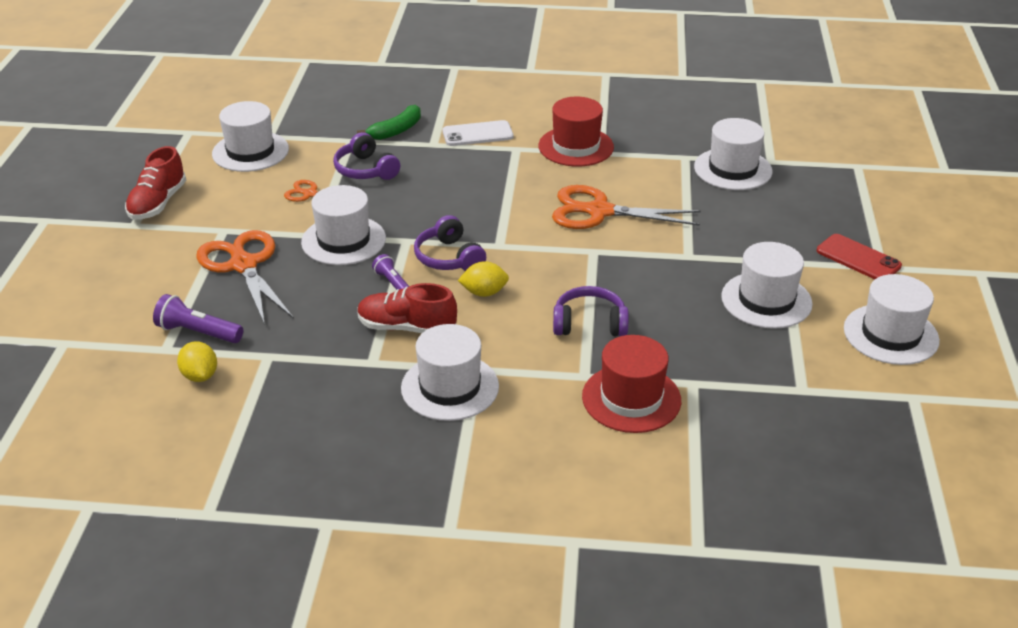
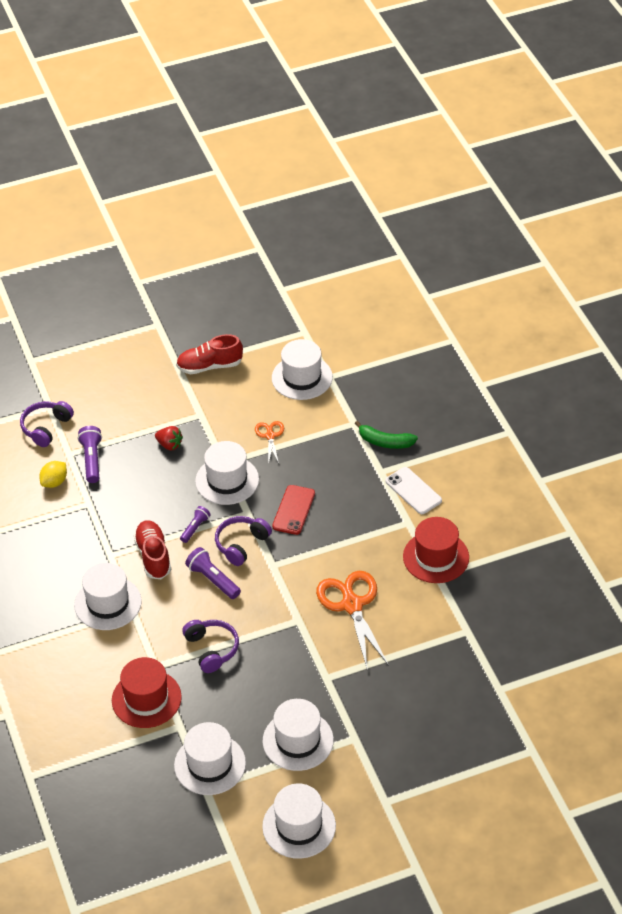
camera: 65 degrees right, 10 degrees up
orange scissors [196,230,294,325] -> red strawberry [155,426,183,450]
purple headphones [333,132,400,180] -> purple headphones moved to [20,401,74,447]
yellow lemon [458,261,509,297] -> purple flashlight [185,547,241,599]
white hat [694,118,772,190] -> white hat moved to [174,722,246,795]
red phone [817,234,902,279] -> red phone moved to [272,485,315,535]

